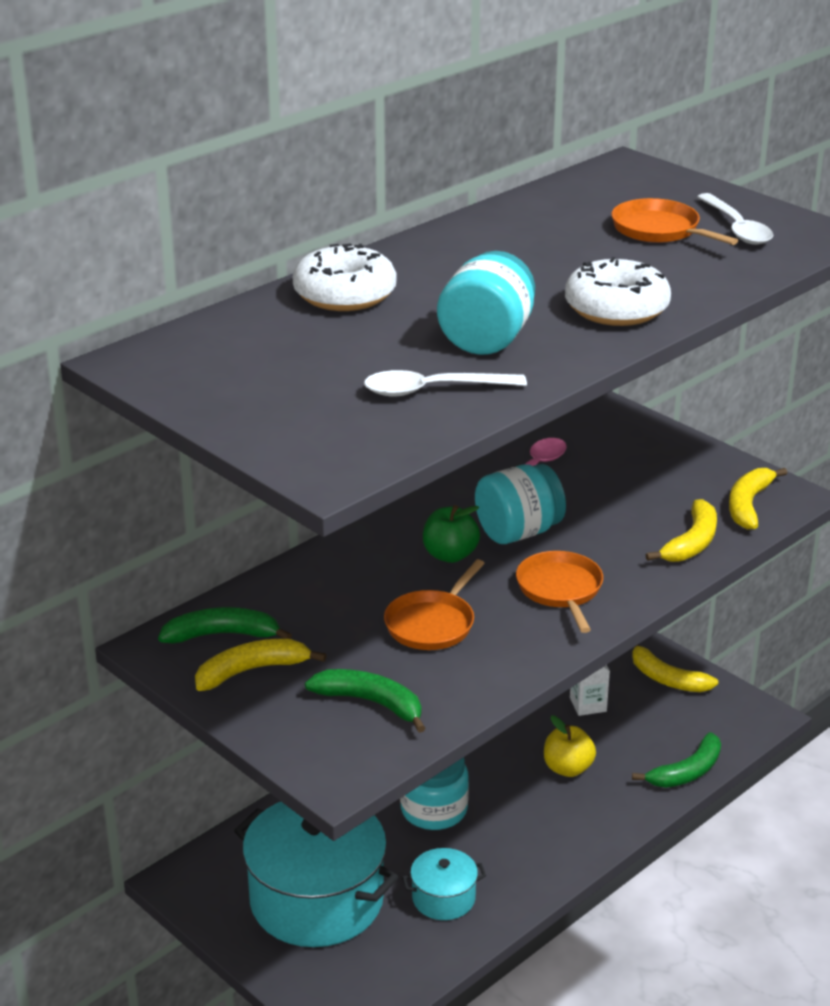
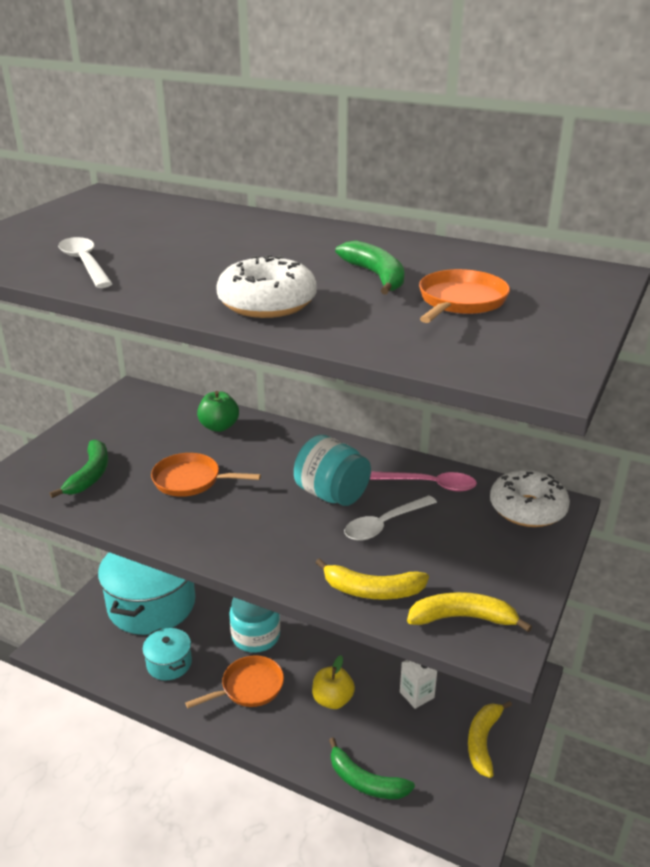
camera: 70 degrees right, 0 degrees up
green banana [158,607,292,643] -> green banana moved to [335,241,404,295]
yellow banana [195,639,326,691] -> none
white donut [293,243,396,311] -> white donut moved to [490,470,570,527]
green apple [423,505,480,563] -> green apple moved to [197,391,239,432]
turquoise jar [437,251,535,355] -> none
orange pan [516,551,603,633] -> orange pan moved to [185,655,284,708]
white spoon [697,193,773,245] -> white spoon moved to [344,495,437,541]

